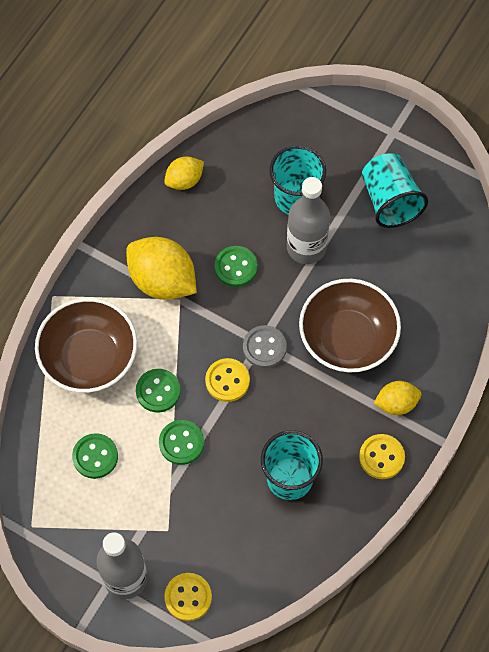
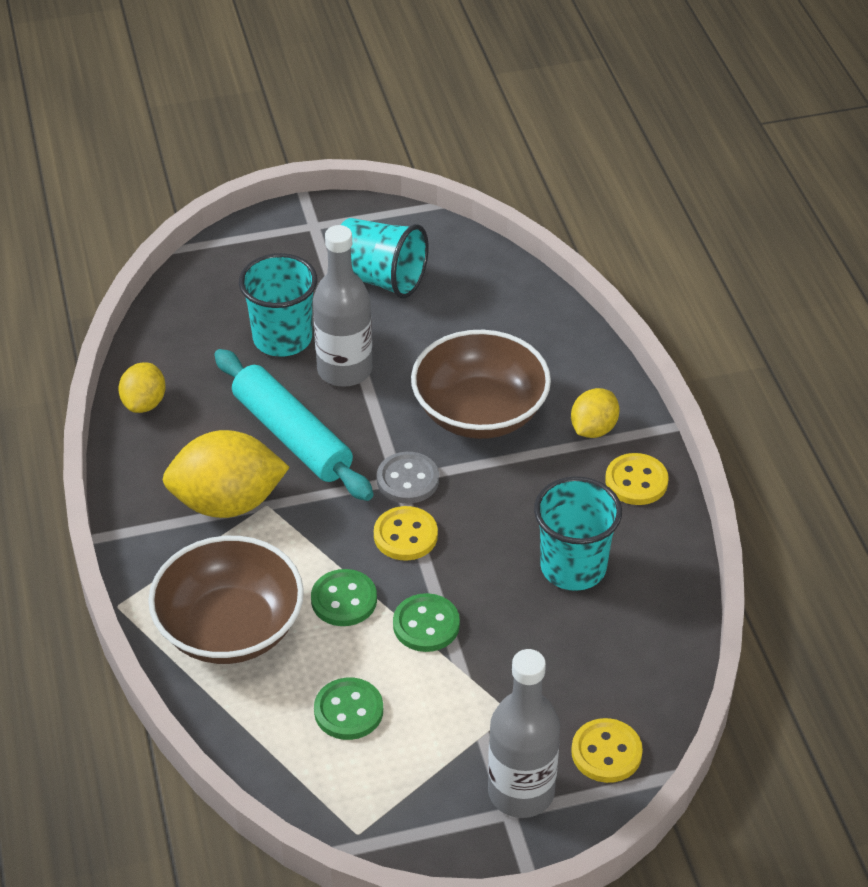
camera: 45 degrees left, 20 degrees down
green button [215,246,258,287] -> turquoise rolling pin [214,349,373,501]

